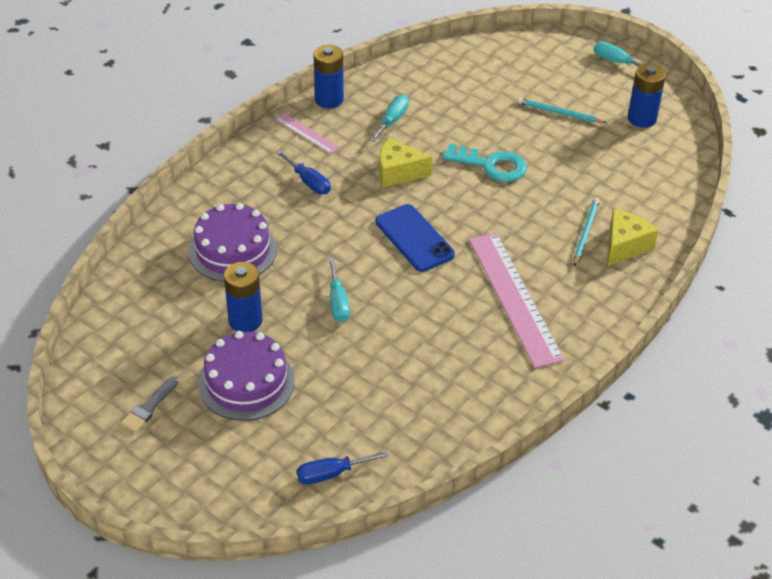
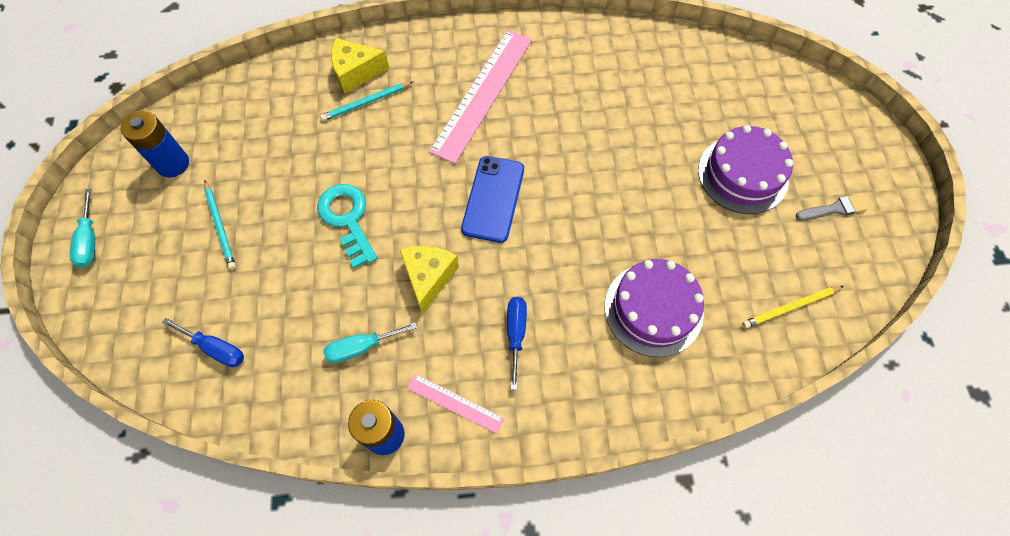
camera: 135 degrees left, 20 degrees up
blue battery [224,262,262,332] -> none
pink ruler [275,113,340,154] -> pink ruler turned 60 degrees counterclockwise [407,374,504,434]
blue screwdriver [297,451,389,484] -> blue screwdriver moved to [162,318,244,367]
turquoise screwdriver [329,258,350,322] -> none
yellow cheese [379,137,433,188] -> yellow cheese turned 135 degrees counterclockwise [399,246,459,314]
none -> yellow pencil [742,286,843,328]

